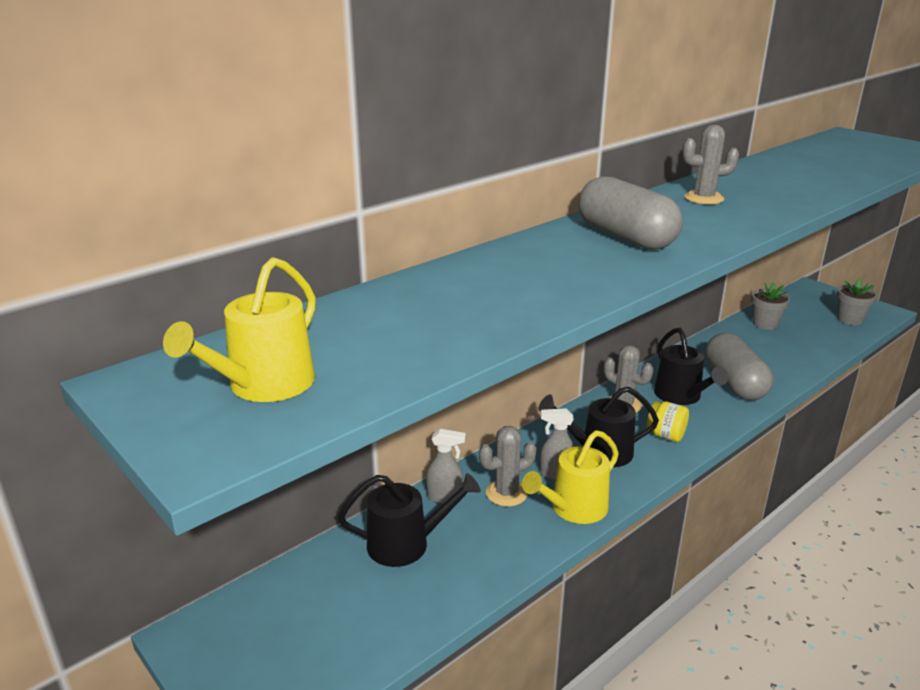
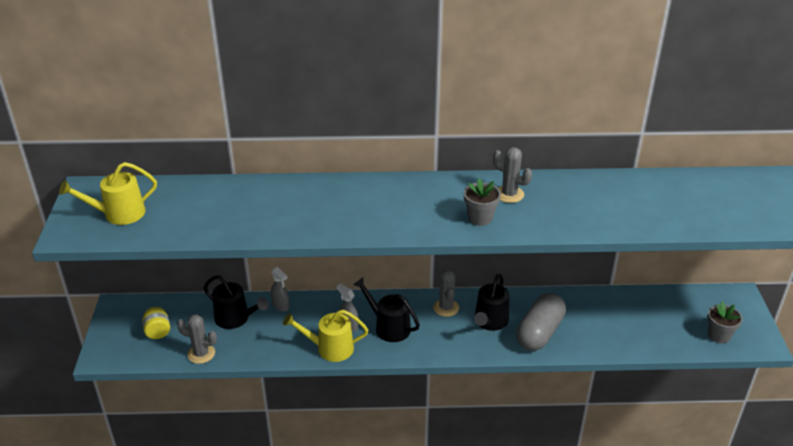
camera: 40 degrees right, 10 degrees up
grey cactus [479,426,537,507] -> grey cactus moved to [177,314,217,364]
grey capsule [578,176,683,250] -> none
yellow jar [646,401,689,442] -> yellow jar moved to [142,307,170,339]
grey flower pot [751,282,790,330] -> grey flower pot moved to [464,178,501,226]

